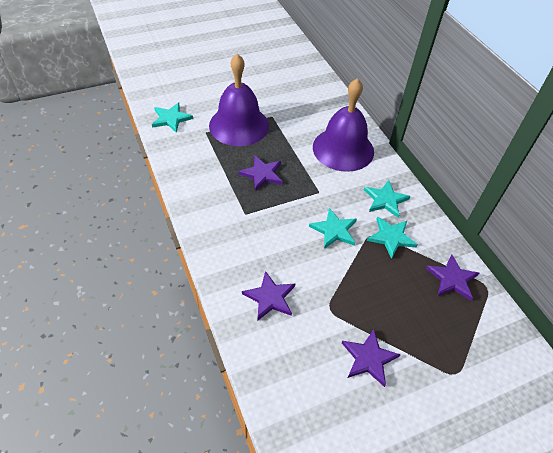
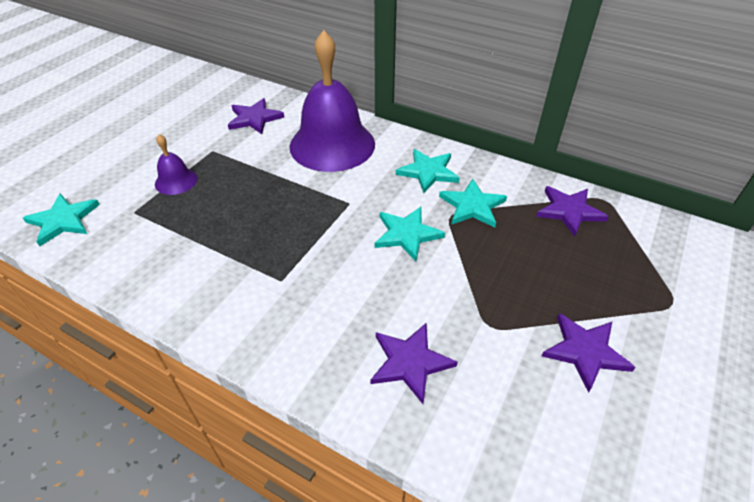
camera: 35 degrees left, 5 degrees down
purple bell [209,54,269,146] -> purple bell [155,134,197,195], size x0.45
purple star [239,156,283,191] -> purple star moved to [228,98,284,134]

